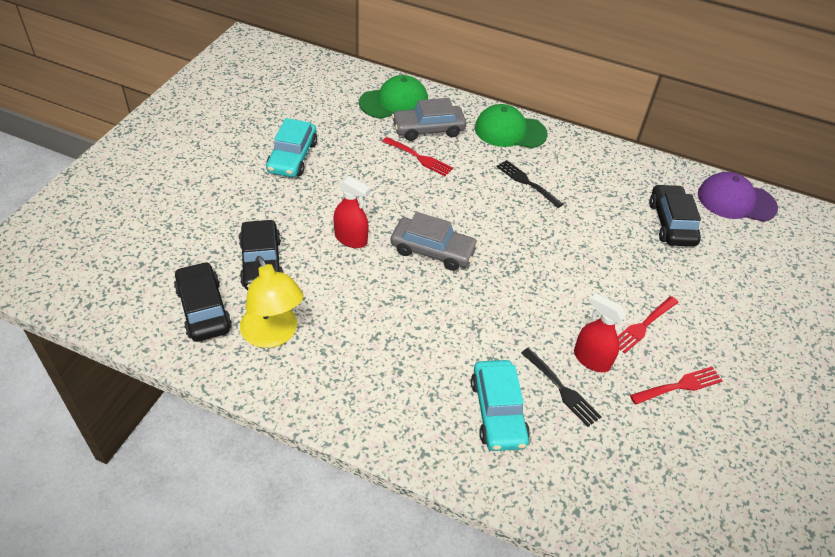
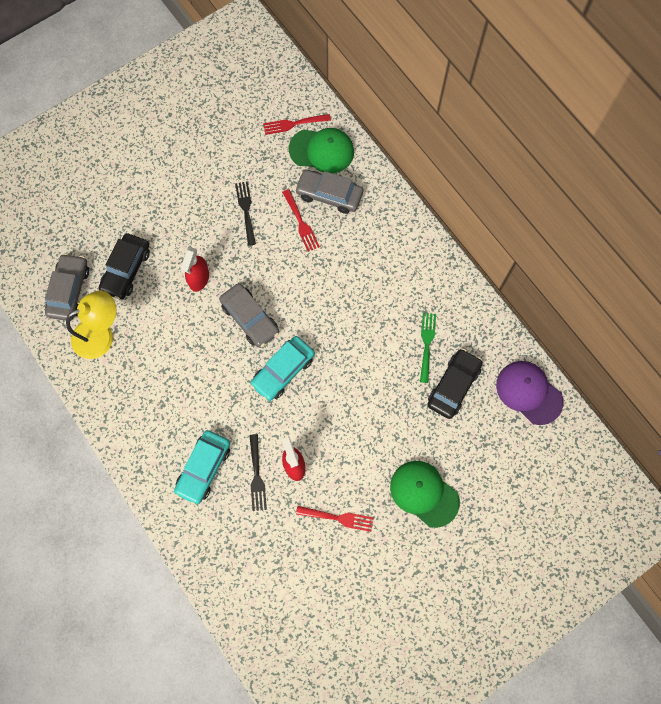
camera: 35 degrees right, 25 degrees up
black car [174,262,232,342] -> grey car [45,253,89,321]
yellow lamp [240,256,303,348] -> yellow lamp turned 120 degrees counterclockwise [66,291,116,359]
turquoise car [266,118,317,177] -> turquoise car moved to [250,336,315,401]
red spray bottle [333,176,370,248] -> red spray bottle turned 45 degrees clockwise [181,247,209,292]
green cap [475,104,548,148] -> green cap moved to [390,461,460,528]
black fork [497,160,563,208] -> black fork moved to [235,181,256,246]
red fork [618,296,679,354] -> red fork moved to [263,114,331,135]
none -> green fork [420,312,436,383]

